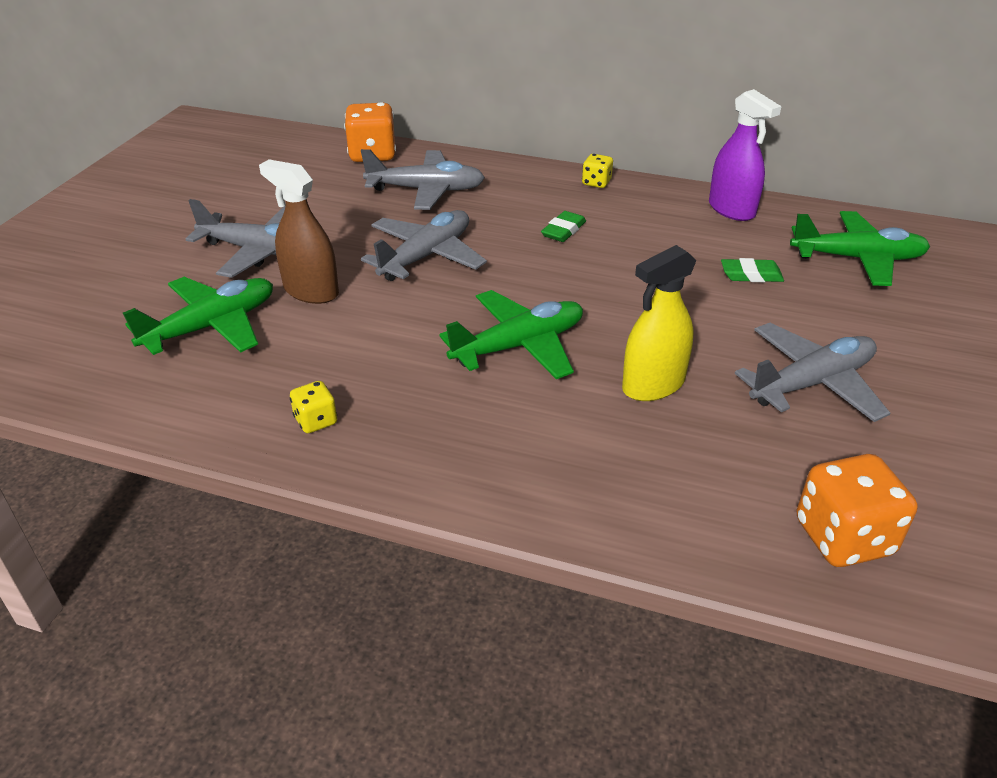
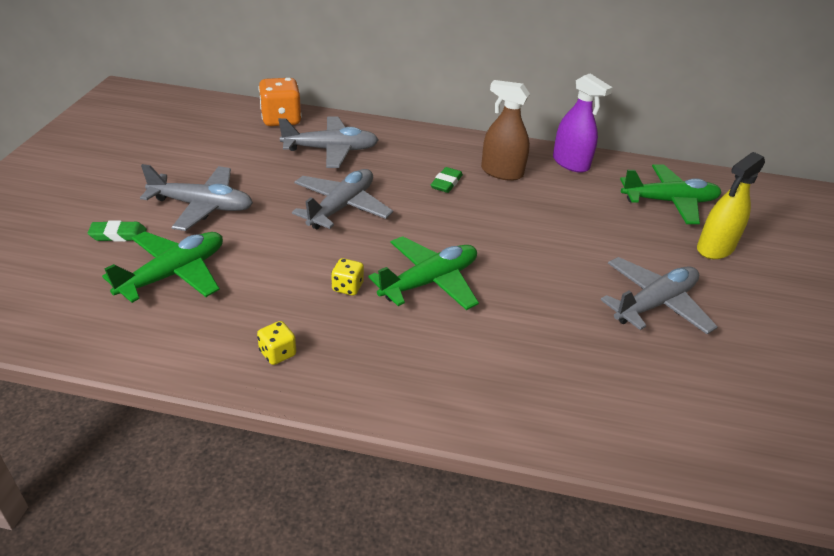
camera: 10 degrees left, 0 degrees up
brown spray bottle [259,159,339,304] -> brown spray bottle moved to [481,80,530,181]
yellow dice [582,154,613,188] -> yellow dice moved to [331,258,364,296]
yellow spray bottle [622,245,697,401] -> yellow spray bottle moved to [697,152,765,259]
green eraser [721,258,784,282] -> green eraser moved to [88,221,147,242]
orange dice [796,454,918,567] -> none

